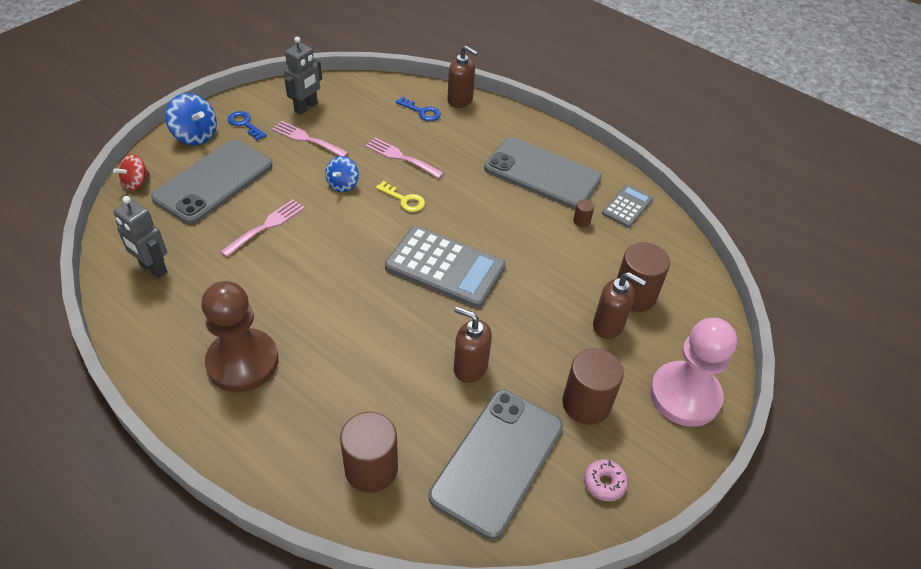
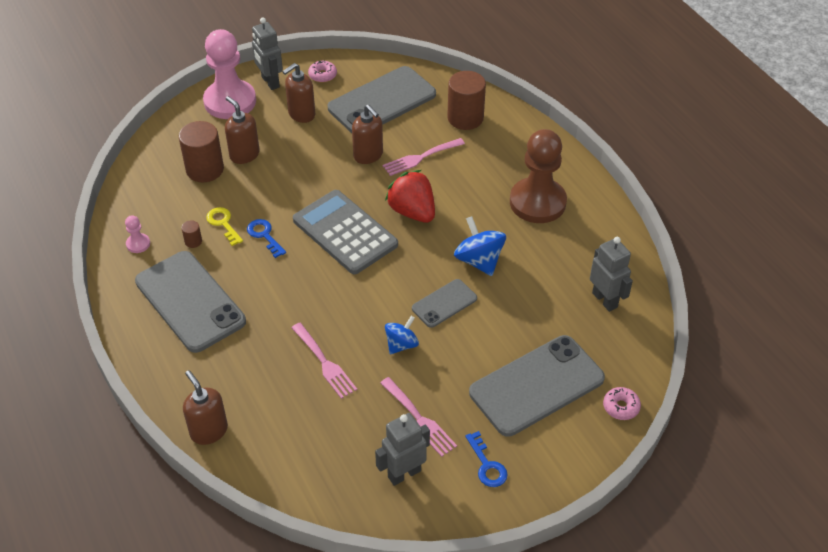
camera: 155 degrees left, 0 degrees up
red spinning top [113,154,150,191] -> pink donut [603,387,641,420]
blue spinning top [165,93,217,145] -> blue spinning top moved to [454,216,506,276]
pink fork [220,199,305,257] -> pink fork moved to [383,138,465,176]
yellow key [376,181,425,212] -> yellow key moved to [206,207,243,246]
blue key [396,96,441,121] -> blue key moved to [247,219,286,258]
brown cylinder [562,348,624,425] -> brown soap dispenser [282,63,315,123]
grey calculator [602,184,654,228] -> pink pawn [125,215,150,253]
none -> grey robot [252,18,283,90]
none -> red strawberry [385,170,435,223]
none -> grey phone [412,279,477,328]

